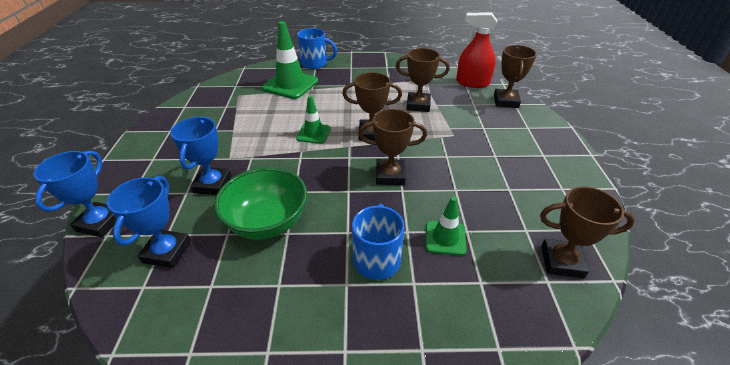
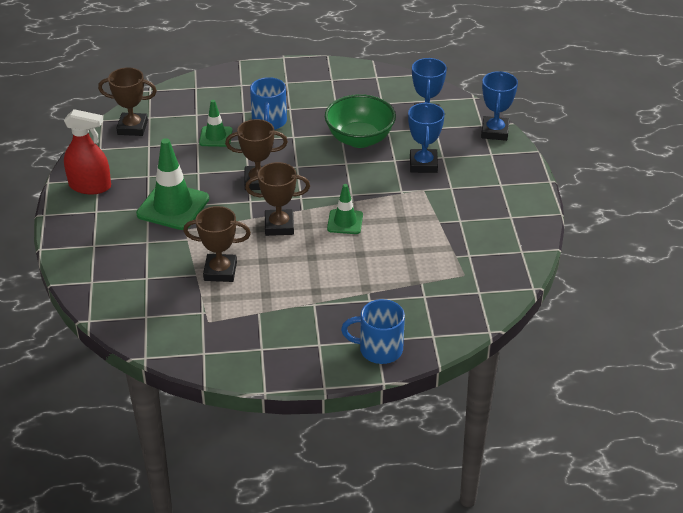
camera: 175 degrees right, 0 degrees up
green traffic cone [262,21,318,99] -> green traffic cone moved to [136,138,209,230]
red spray bottle [456,12,497,88] -> red spray bottle moved to [64,109,111,194]
brown trophy [494,45,537,108] -> none

